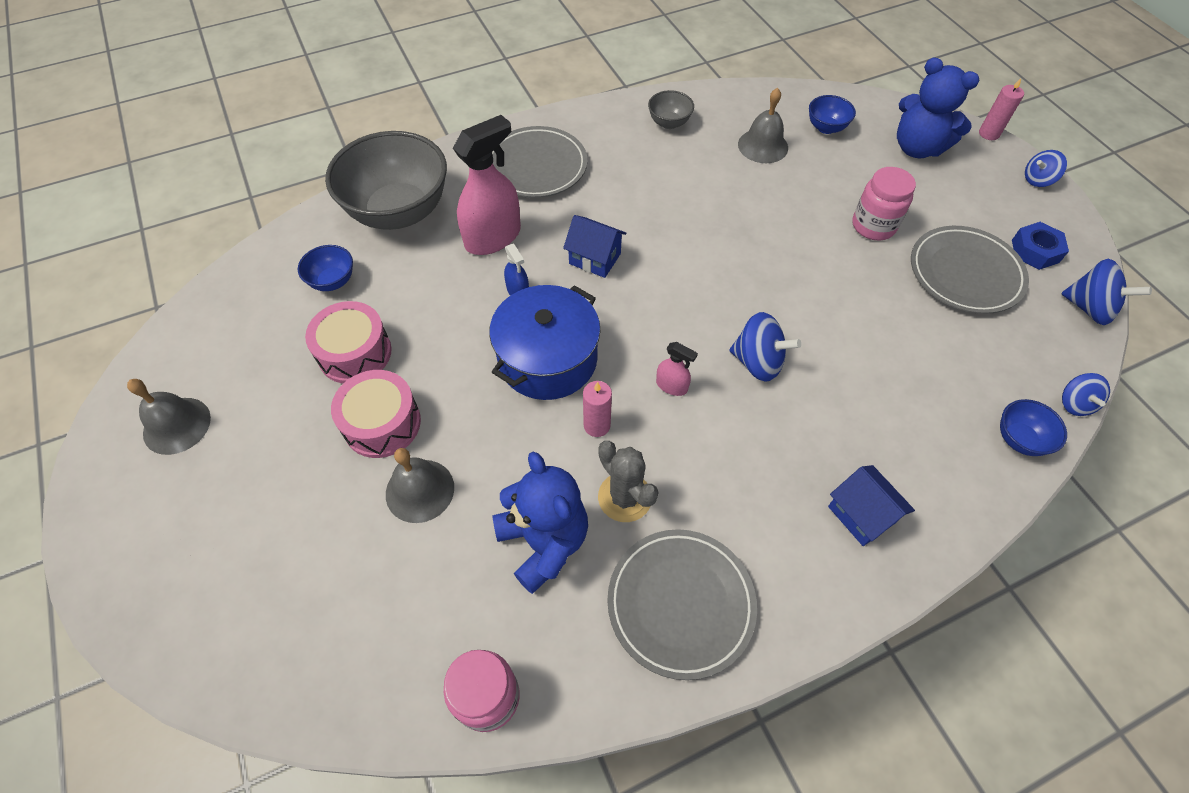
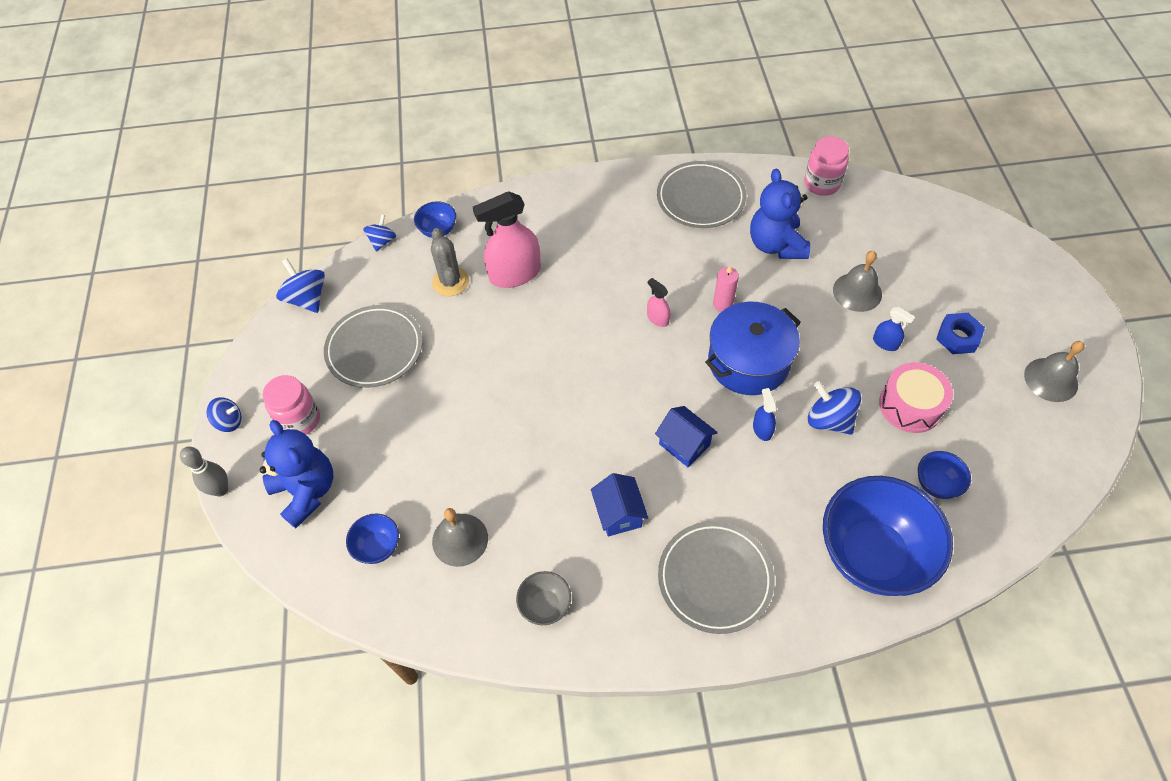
camera: 160 degrees left, 0 degrees up
grey bowl [325,131,447,230] -> blue bowl [823,476,953,596]
pink drum [331,370,421,458] -> blue spray bottle [873,307,915,351]
pink spray bottle [453,115,521,255] -> pink spray bottle moved to [473,191,541,288]
grey cactus [598,441,659,522] -> grey cactus moved to [431,228,469,296]
blue spinning top [730,312,801,382] -> blue spinning top moved to [808,381,861,435]
blue house [828,465,915,546] -> blue house moved to [591,473,648,536]
pink jar [852,167,916,241] -> pink jar moved to [262,375,320,435]
pink candle [979,78,1024,140] -> grey bowling pin [180,447,228,497]
blue nut [1012,222,1069,270] -> blue nut moved to [936,313,985,354]

